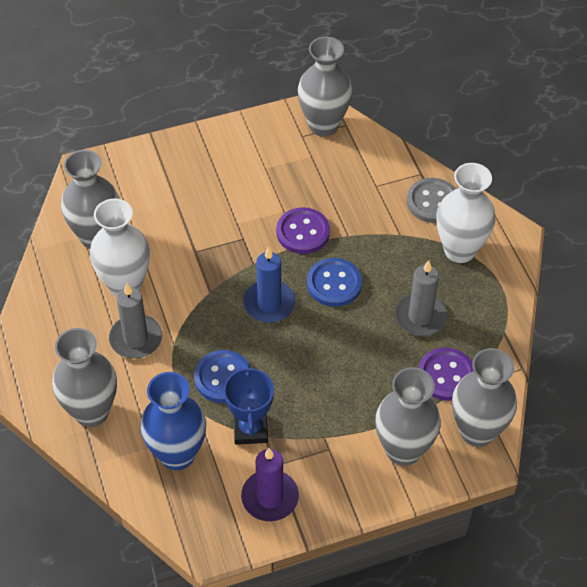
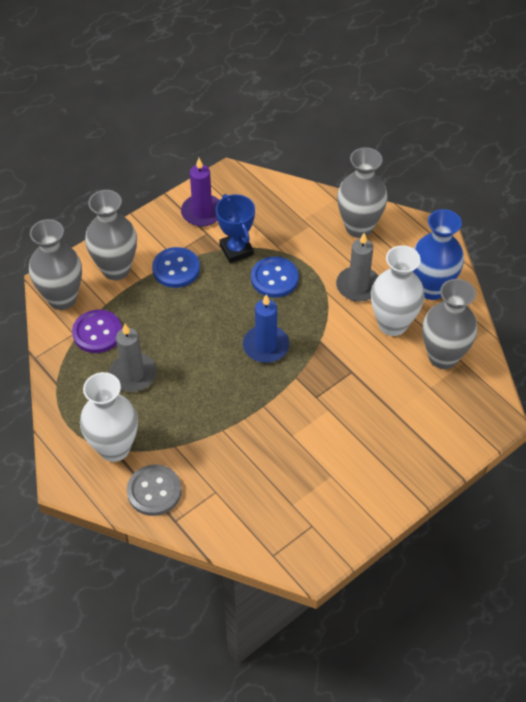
camera: 160 degrees right, 0 degrees up
blue vase [140,372,206,470] -> blue vase moved to [413,209,464,300]
purple button [276,207,330,254] -> none
grey vase [298,36,352,137] -> none
blue button [307,258,362,307] -> blue button moved to [152,247,200,288]

